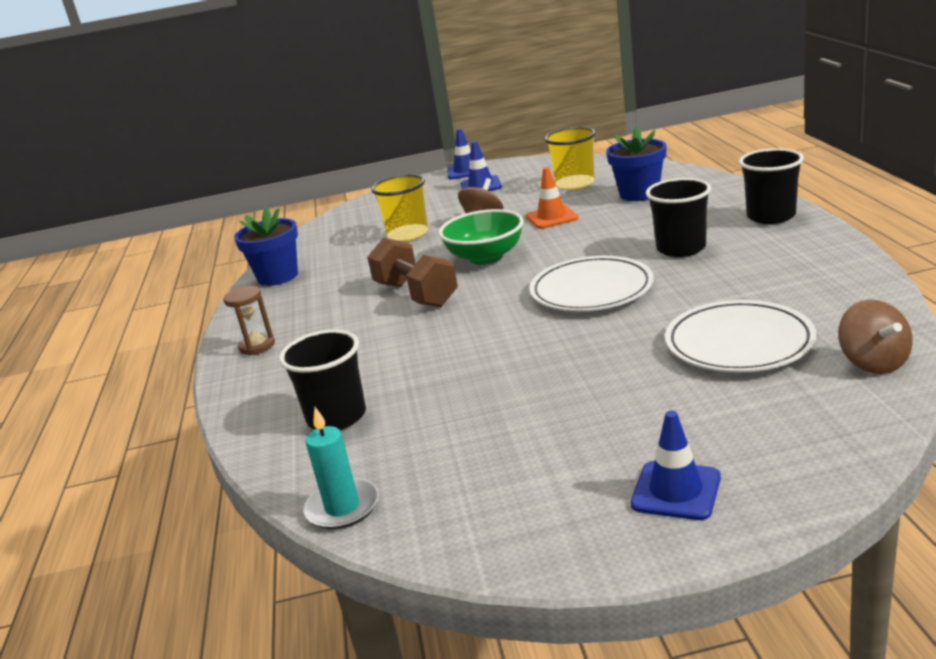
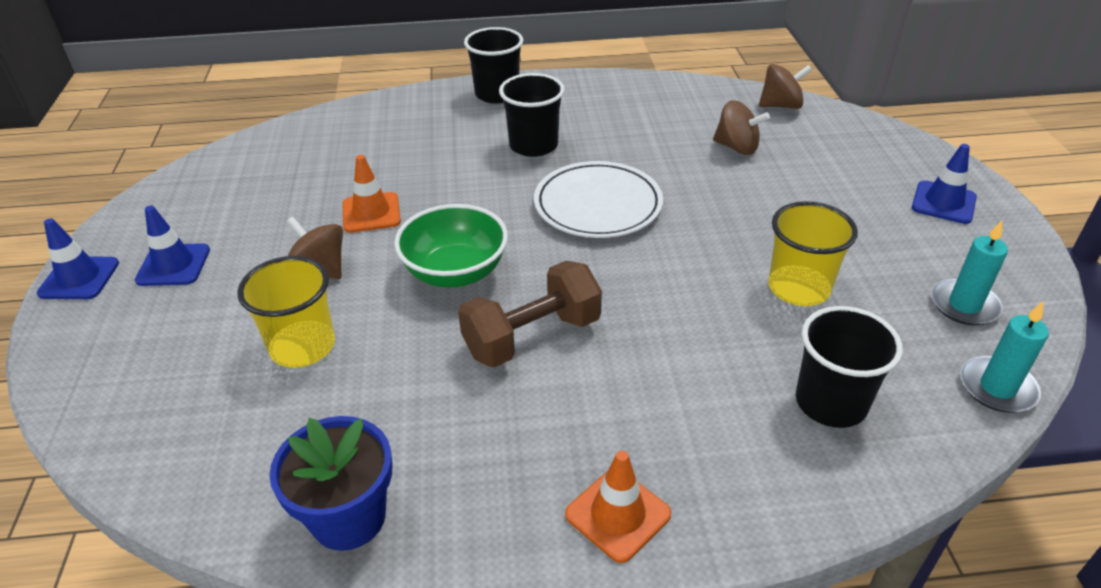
camera: 90 degrees left, 15 degrees up
brown hourglass [223,286,275,355] -> orange traffic cone [565,451,672,563]
yellow cup [544,127,596,190] -> yellow cup moved to [768,201,858,306]
blue flower pot [606,126,667,201] -> none
white plate [665,300,816,372] -> brown spinning top [713,100,770,155]
none -> turquoise candle [931,220,1008,326]

